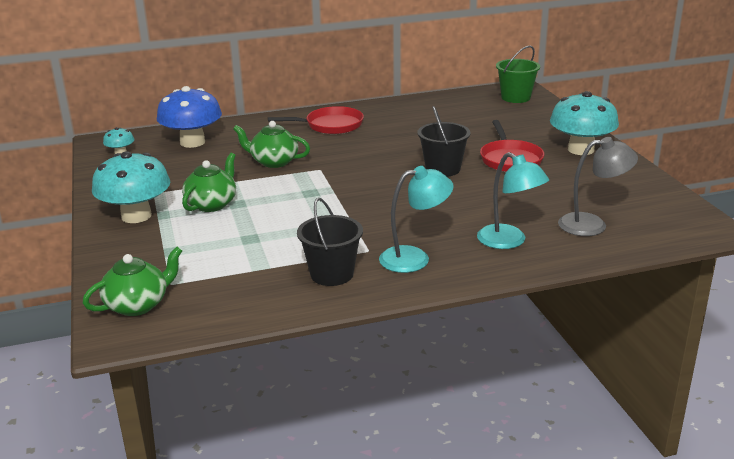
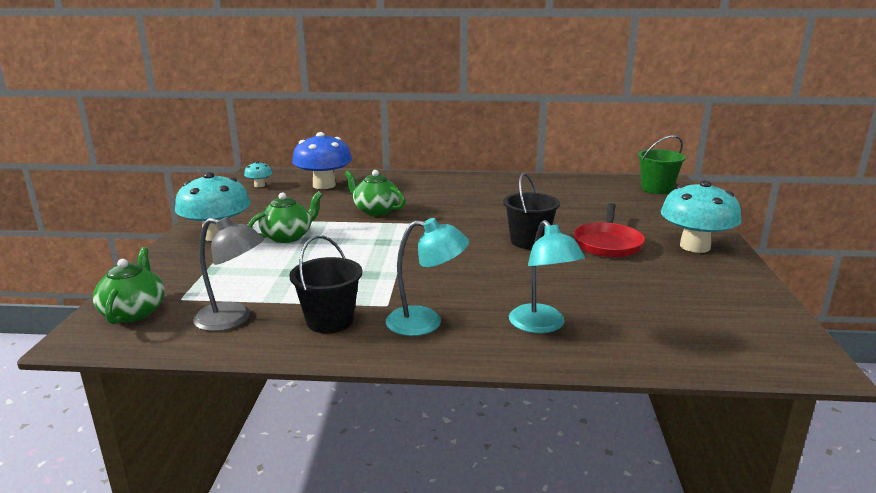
camera: 20 degrees right, 5 degrees down
green teapot [83,247,182,316] -> green teapot turned 75 degrees counterclockwise [93,247,165,324]
red pan [268,106,364,134] -> none
grey lamp [558,137,638,236] -> grey lamp moved to [193,217,264,331]

